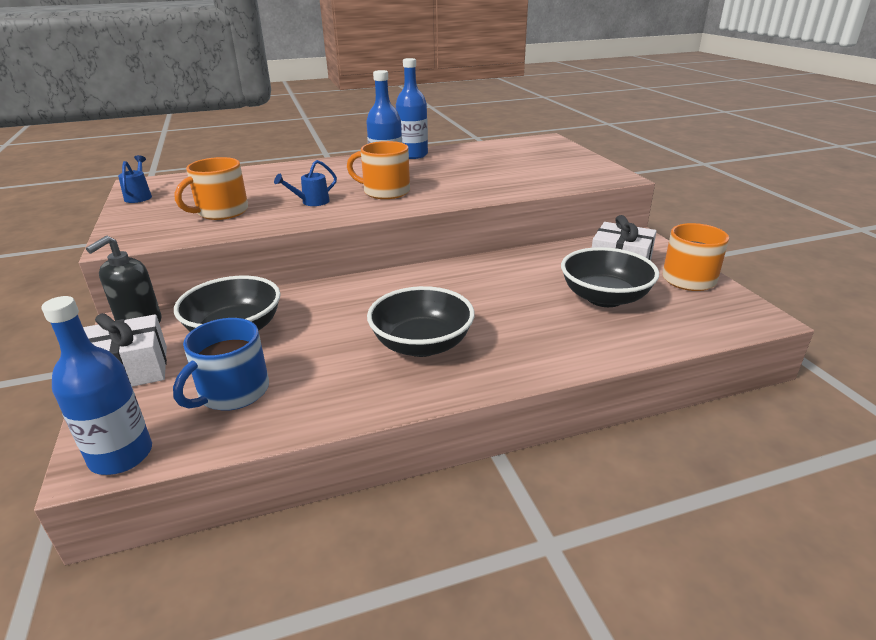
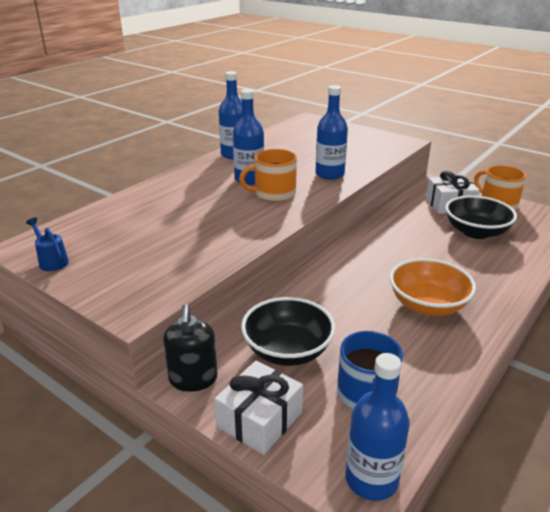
camera: 35 degrees left, 0 degrees up
orange mug [175,157,248,220] -> none
blue watering can [274,160,337,206] -> none
black bowl [367,286,475,357] -> orange bowl [390,258,476,316]
none -> blue bottle [315,85,348,180]

